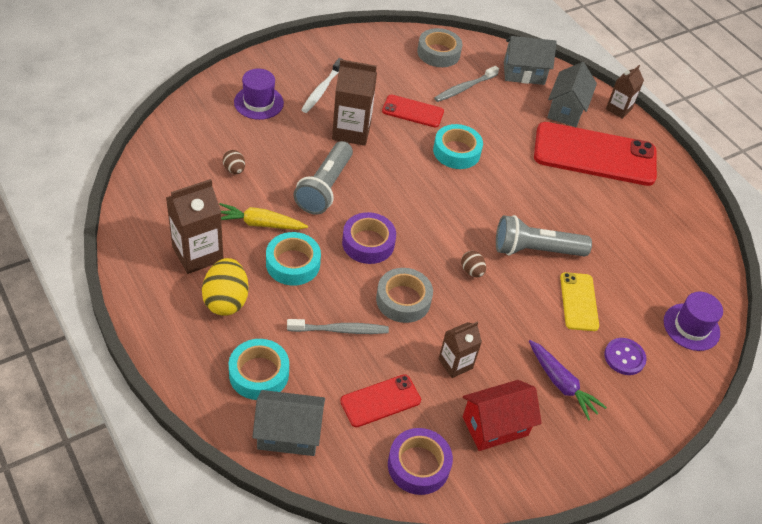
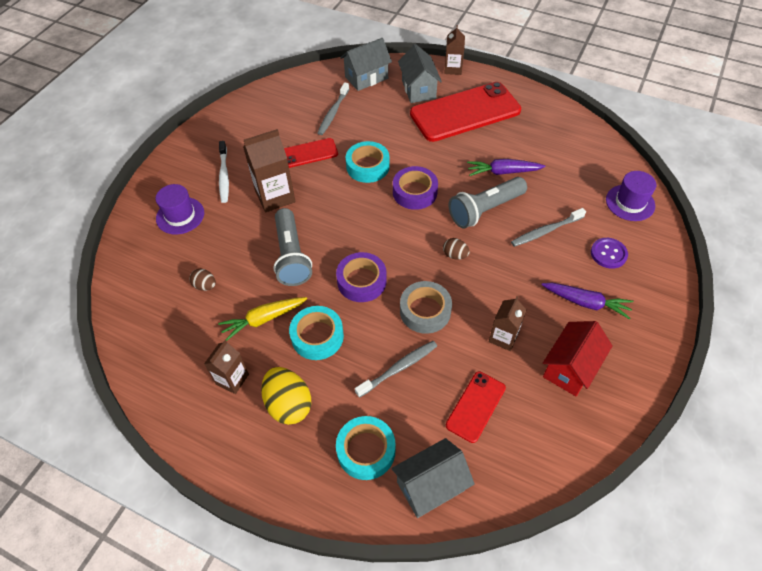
camera: 25 degrees left, 5 degrees up
brown carton [166,179,224,274] -> brown carton [204,340,249,394], size x0.62
purple tape [388,428,453,495] -> purple tape moved to [393,166,438,210]
grey tape [417,28,463,67] -> none
yellow phone [560,272,599,331] -> grey toothbrush [511,208,586,247]
none -> purple carrot [467,159,546,176]

